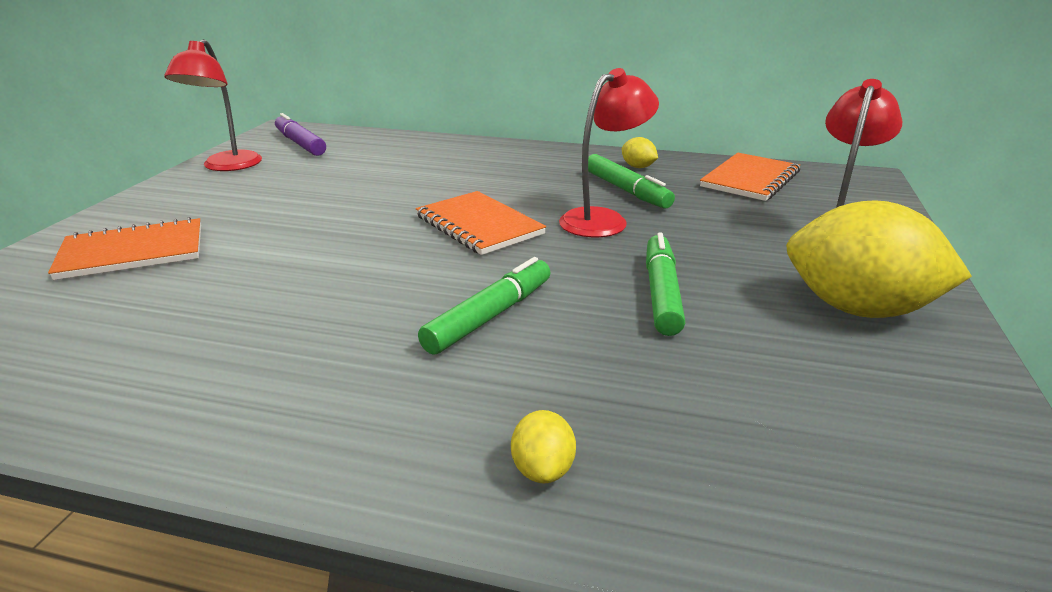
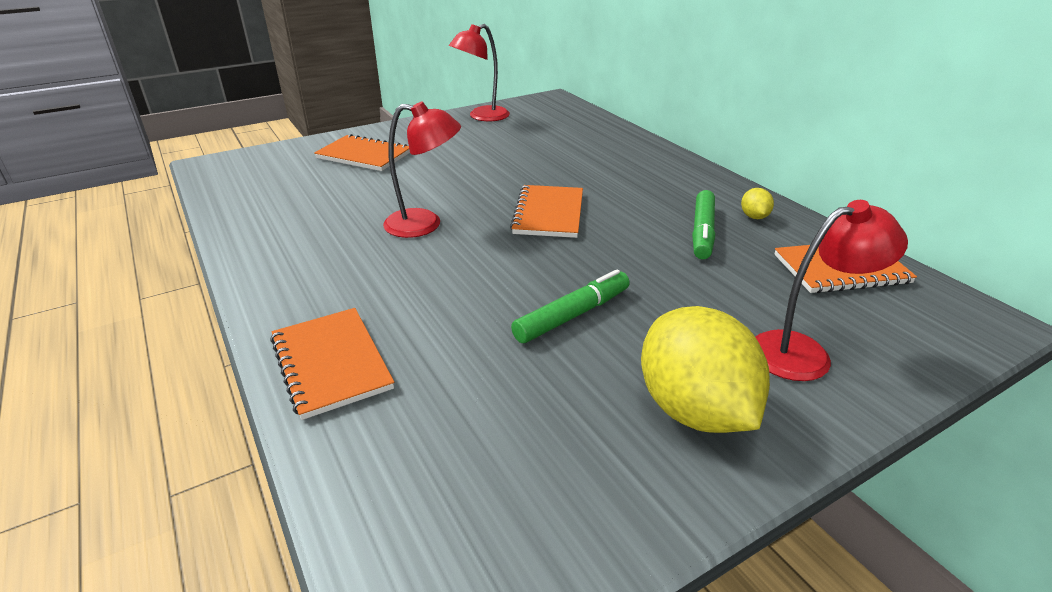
camera: 45 degrees right, 5 degrees up
purple marker [275,113,326,156] -> none
green marker [418,257,550,355] -> none
yellow lemon [511,410,576,484] -> orange notebook [270,308,394,420]
red lamp [559,68,659,237] -> red lamp moved to [383,101,461,238]

